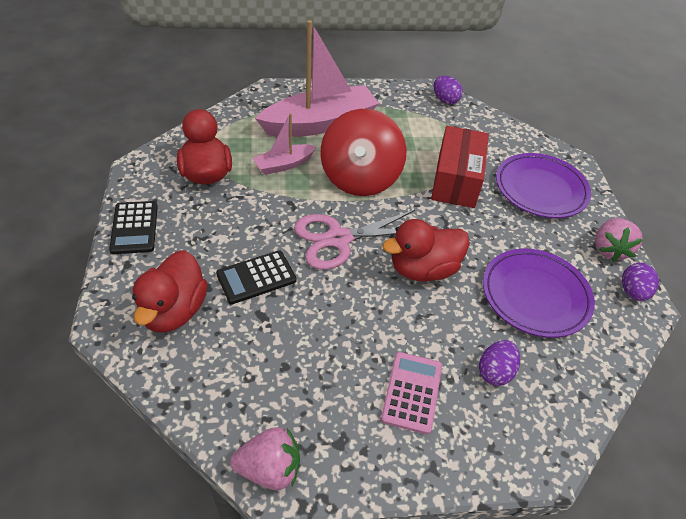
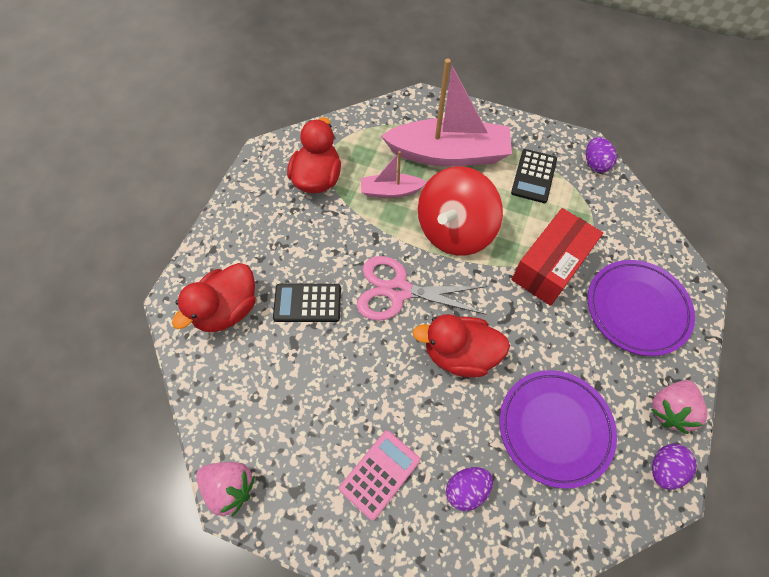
camera: 30 degrees right, 15 degrees up
black calculator [109,201,158,254] -> black calculator moved to [511,149,557,203]

